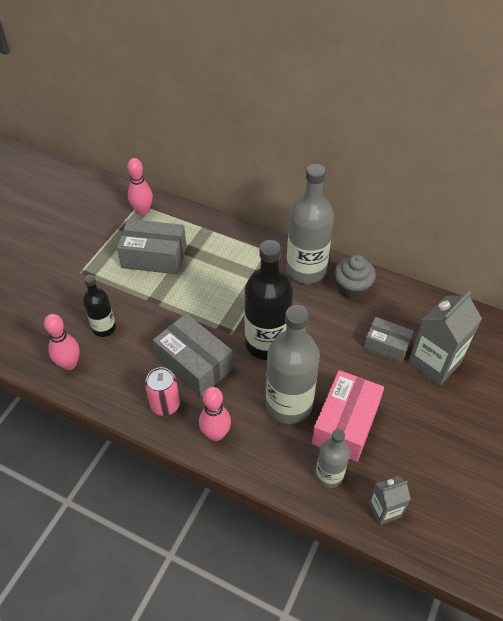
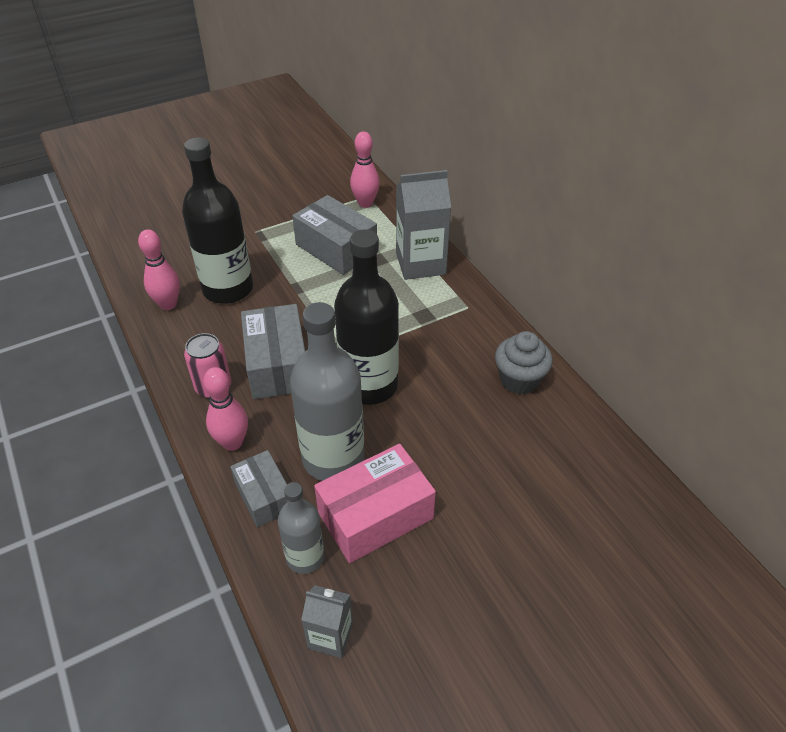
camera: 35 degrees right, 5 degrees down
black bottle [83,275,116,337] -> black bottle [182,138,253,304], size x1.80
grey bottle [286,164,334,284] -> none
grey box [364,317,414,363] -> grey box moved to [230,450,287,527]
grey carton [408,291,482,386] -> grey carton moved to [396,170,451,280]

